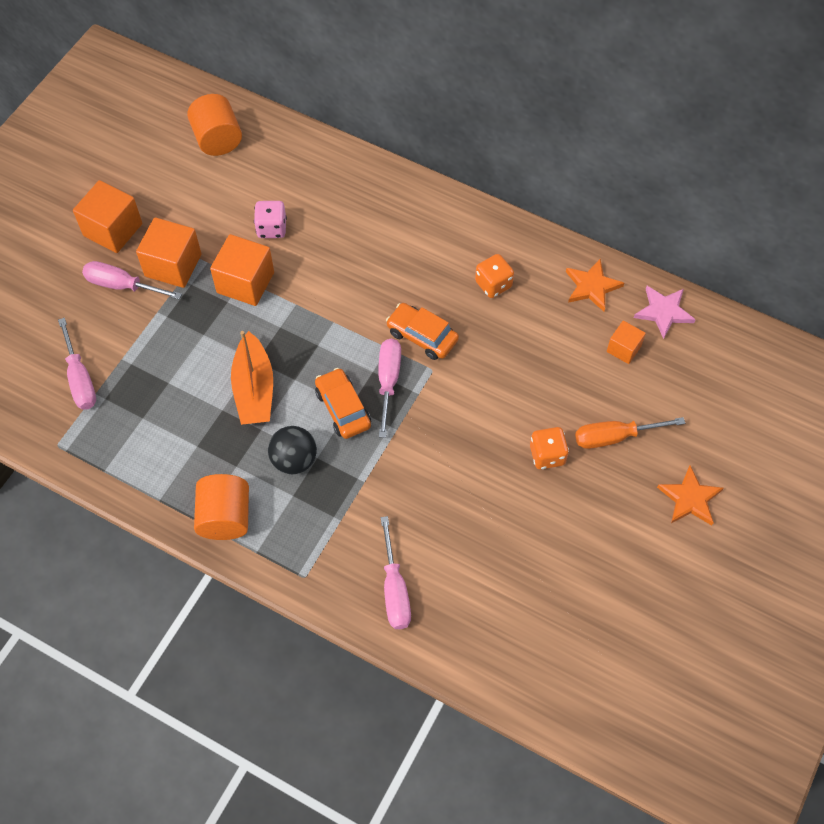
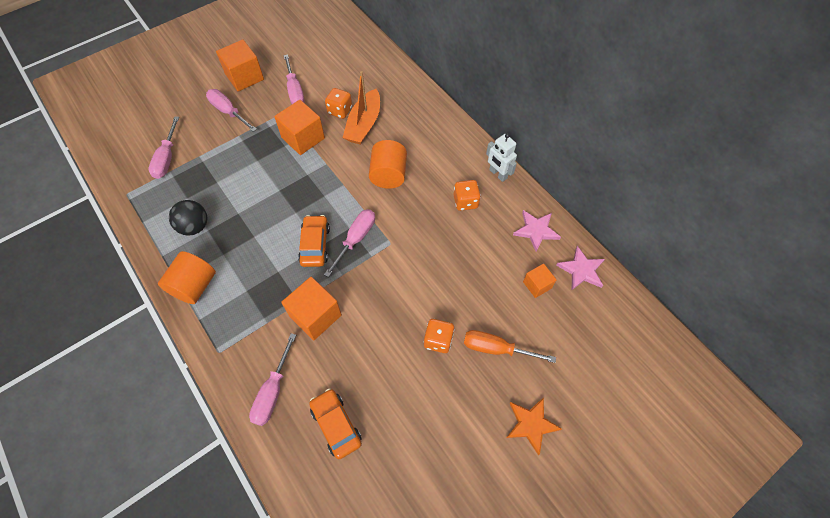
camera: 25 degrees right, 0 degrees up
orange cube [136,217,202,288] -> orange cube moved to [281,277,342,340]
orange cylinder [187,94,242,156] -> orange cylinder moved to [369,140,407,189]
orange boat [231,331,273,425] -> orange boat moved to [342,71,380,145]
pink dice [254,201,287,238] -> orange dice [325,88,352,119]
black ball [268,426,317,474] -> black ball moved to [169,200,207,236]
orange car [386,303,459,360] -> orange car moved to [309,388,362,459]
orange star [566,259,624,311] -> pink star [513,210,561,252]
none -> pink screwdriver [284,55,304,104]
none -> white robot [486,133,517,182]

